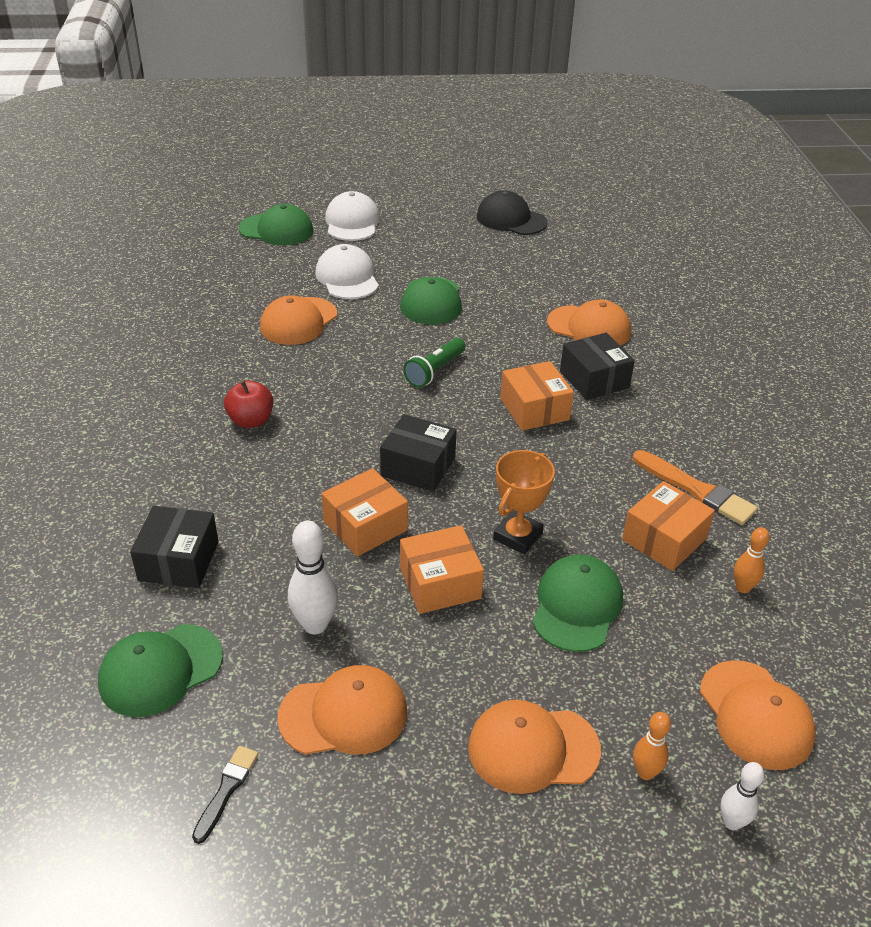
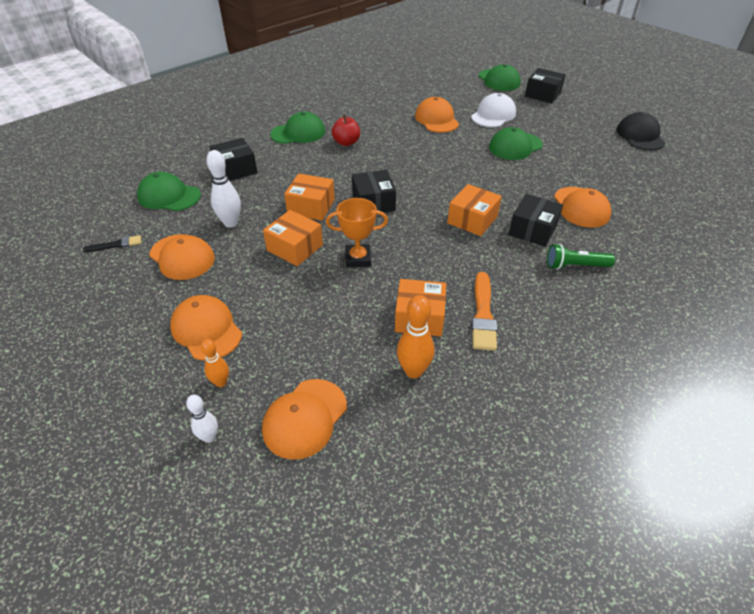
camera: 55 degrees right, 5 degrees up
orange cap [260,295,337,345] -> orange cap turned 75 degrees clockwise [415,97,459,133]
white cap [325,191,380,241] -> black box [525,68,566,103]
green flashlight [403,338,465,388] -> green flashlight moved to [547,244,615,270]
green cap [533,554,623,652] -> green cap moved to [270,112,325,144]
orange bowling pin [734,527,769,593] -> orange bowling pin [397,295,434,378], size x1.63

